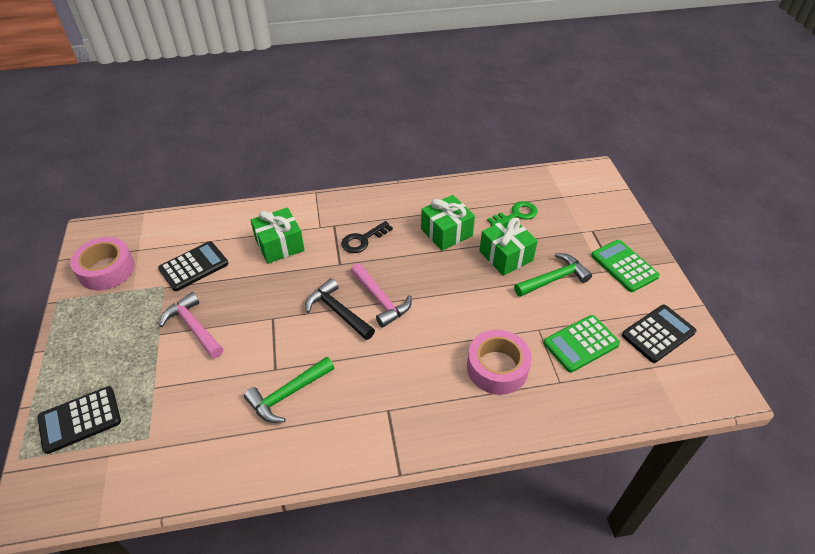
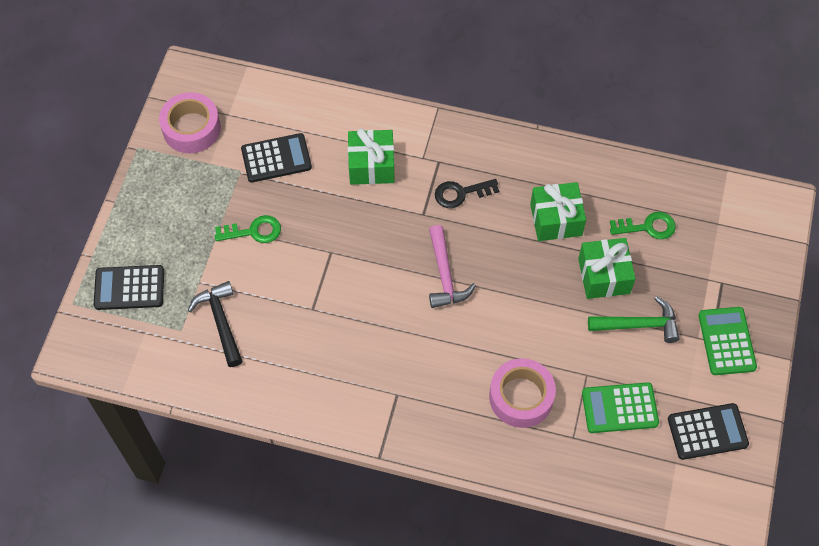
camera: 25 degrees right, 15 degrees up
pink hammer [159,292,223,358] -> green key [215,215,281,243]
green hammer [244,357,334,423] -> none
black hammer [306,278,375,340] -> black hammer moved to [188,281,242,367]

